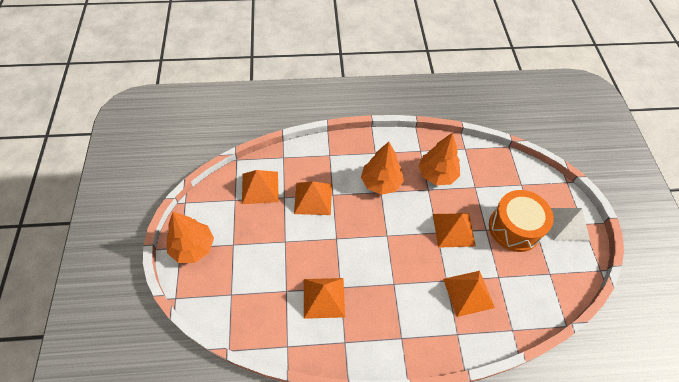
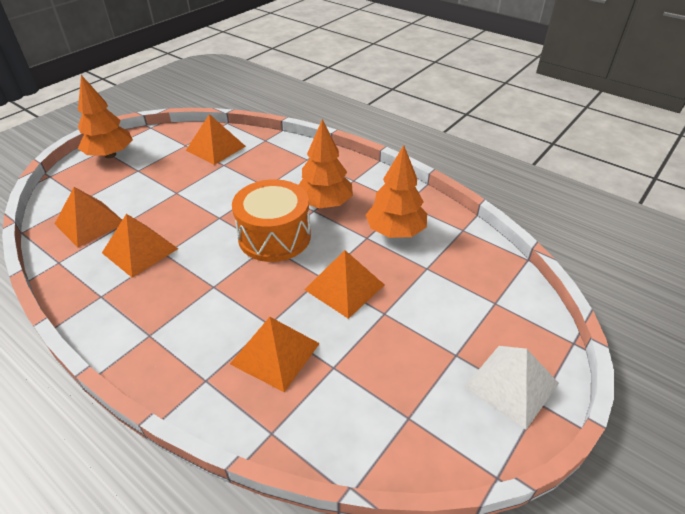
camera: 45 degrees right, 15 degrees down
orange pyramid [294,181,332,215] -> orange pyramid moved to [55,187,122,247]
orange drum [489,190,554,252] -> orange drum moved to [232,179,311,262]

